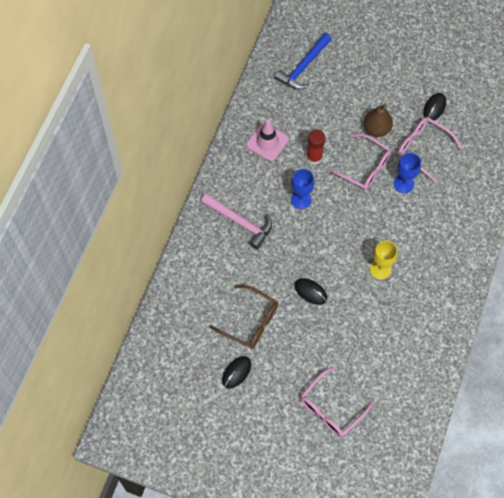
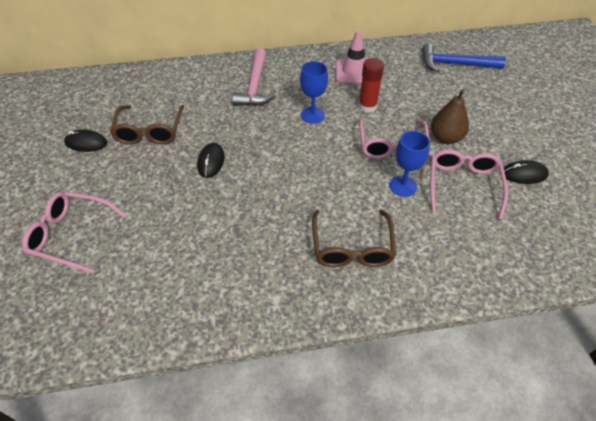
camera: 60 degrees right, 15 degrees down
yellow goblet [370,241,397,280] -> none
none -> brown glasses [312,210,396,267]

